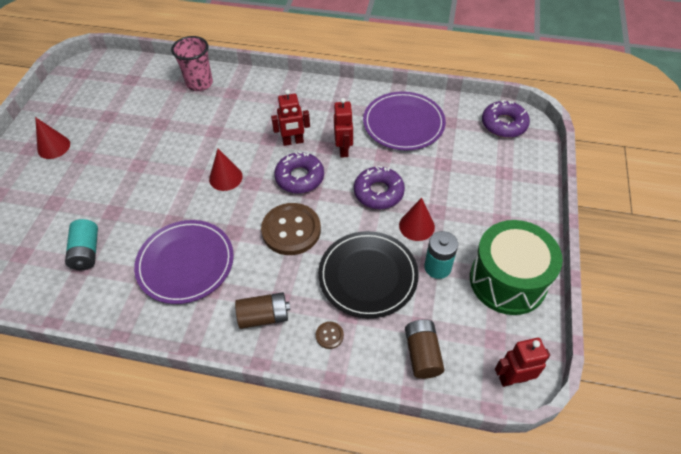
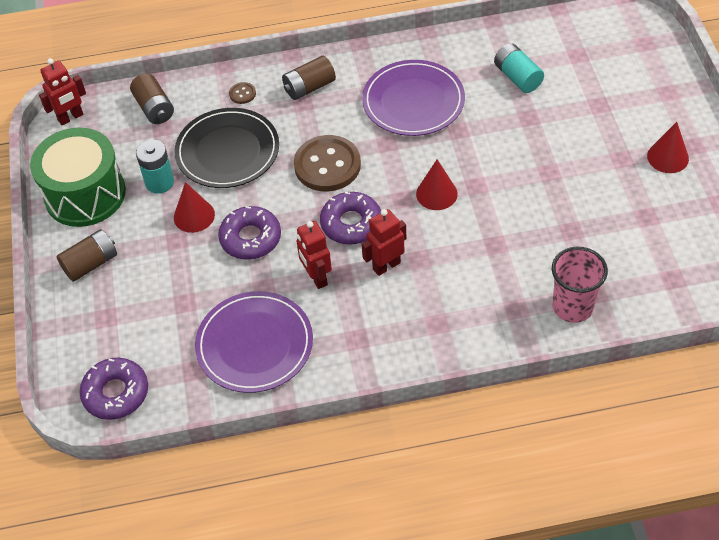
camera: 160 degrees right, 0 degrees up
none -> brown battery [57,229,117,282]

